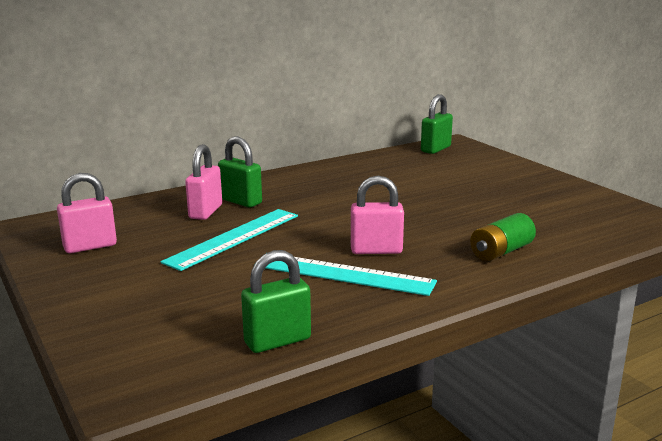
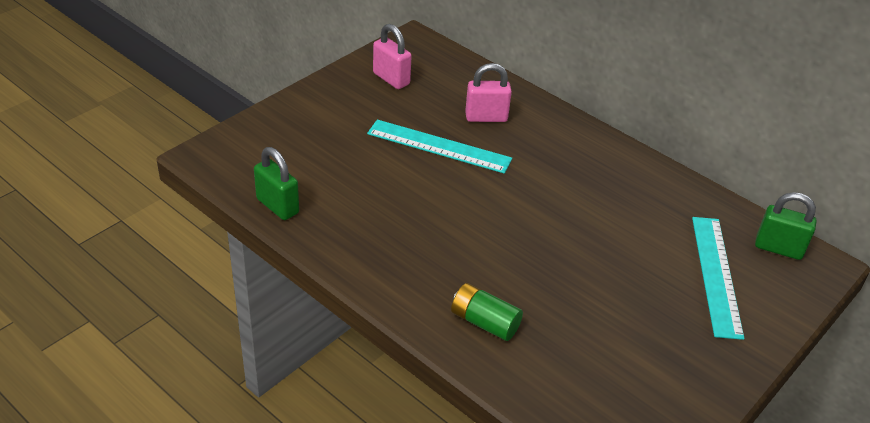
camera: 70 degrees right, 20 degrees up
green padlock [218,136,262,207] -> none
turquoise ruler [254,257,437,296] -> turquoise ruler moved to [692,217,744,340]
pink padlock [351,176,404,254] -> none

